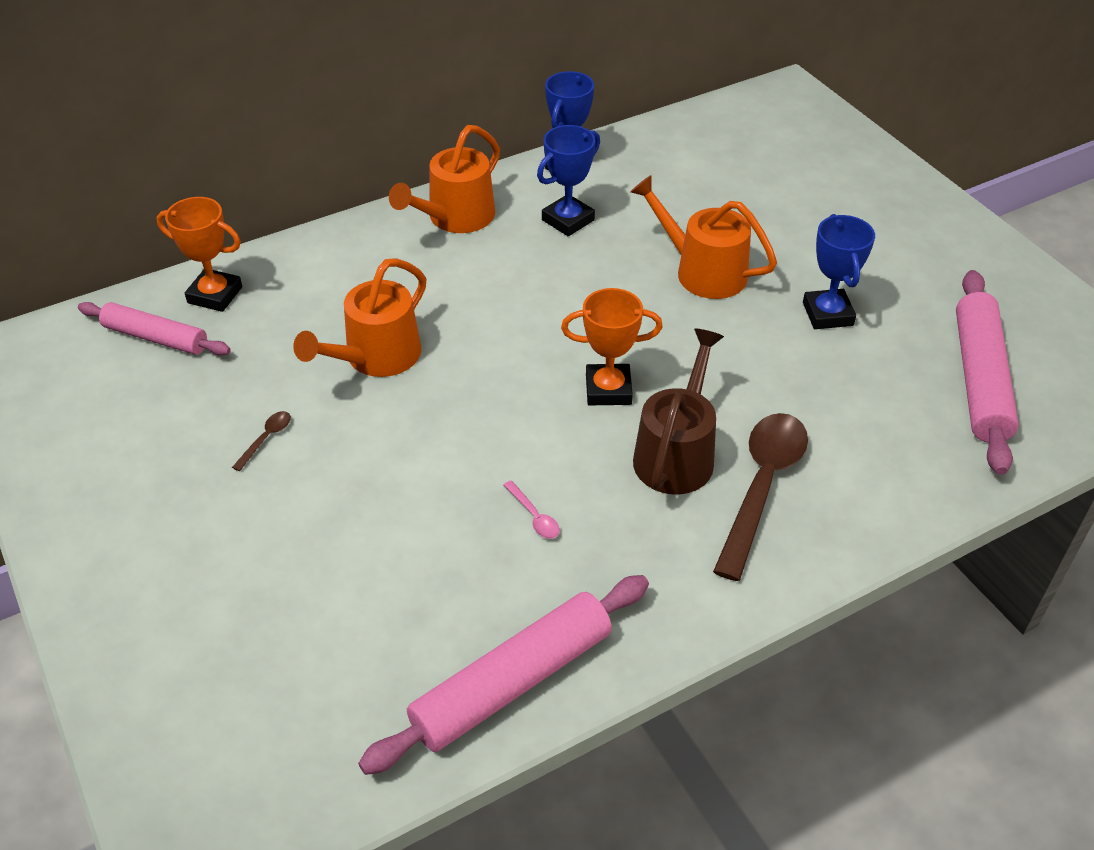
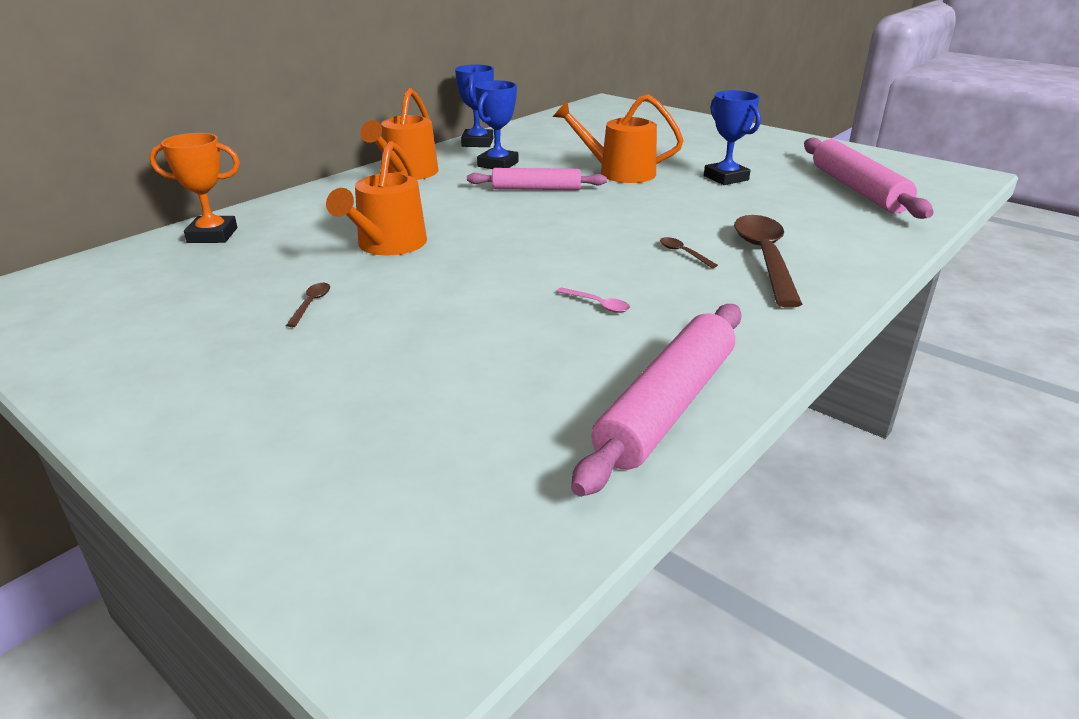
camera: 20 degrees left, 15 degrees down
pink rolling pin [78,302,231,356] -> pink rolling pin moved to [467,168,607,190]
orange trophy [561,288,663,405] -> none
brown watering can [633,328,724,494] -> brown spoon [660,237,718,268]

